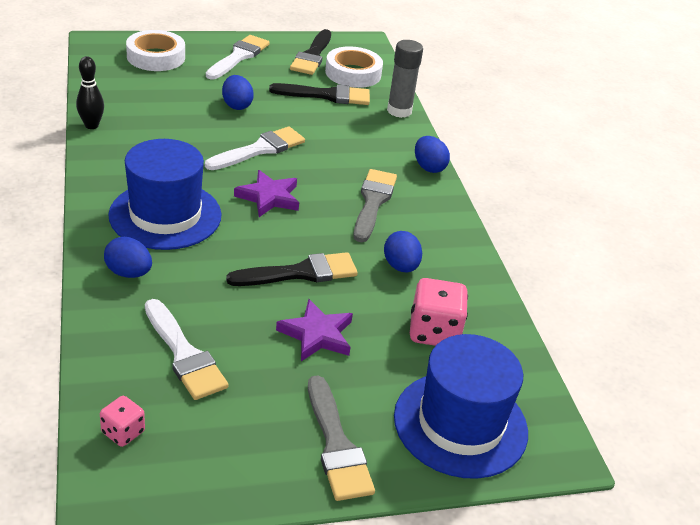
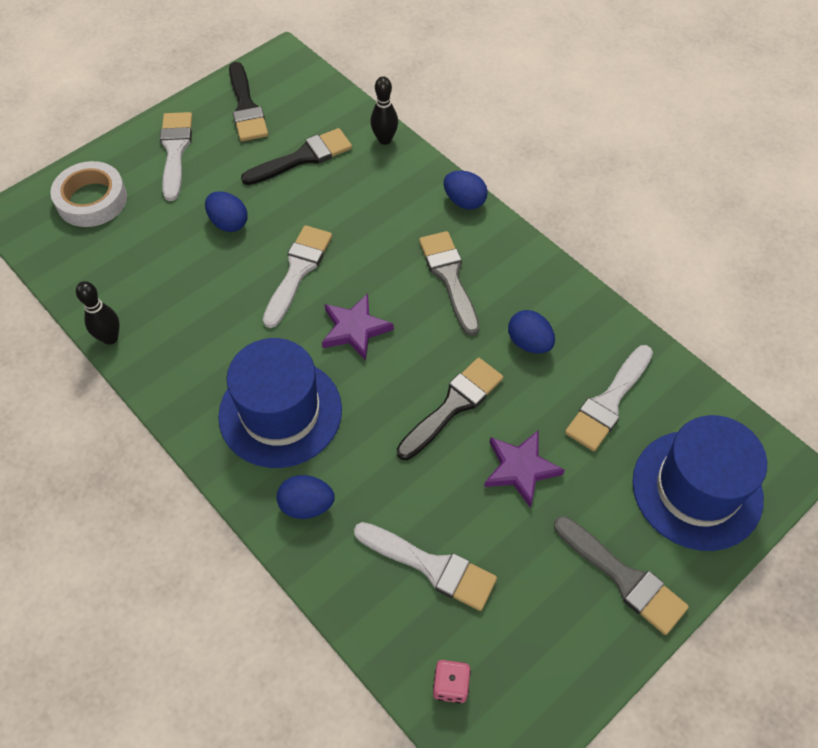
camera: 25 degrees left, 20 degrees up
white tape [325,46,383,88] -> none
grey glue stick [387,40,423,118] -> black bowling pin [370,76,398,145]
pink dice [410,278,468,346] -> white brush [565,345,653,451]

